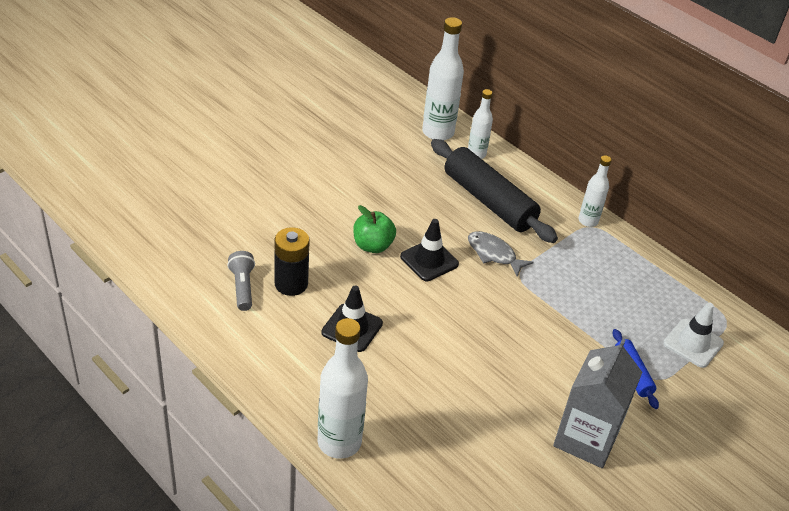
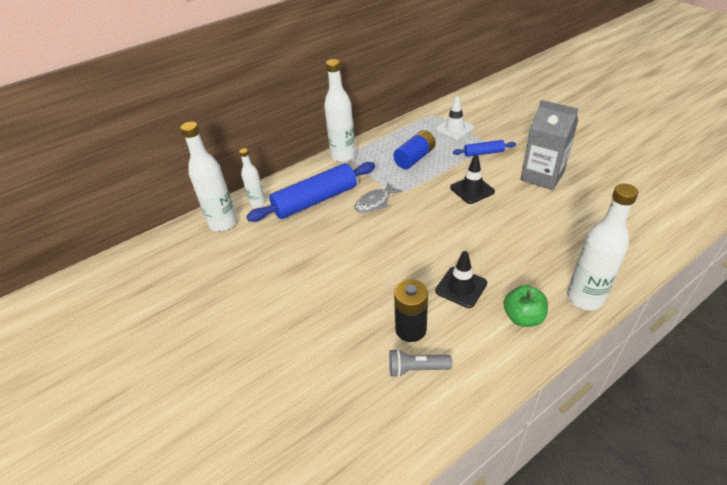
camera: 75 degrees left, 0 degrees up
green apple [353,205,396,253] -> green apple moved to [504,285,548,327]
black traffic cone [400,219,459,281] -> black traffic cone moved to [450,155,495,204]
black rolling pin [431,139,558,243] -> blue rolling pin [246,162,375,222]
white bottle [579,155,612,227] -> white bottle [324,59,356,162], size x1.71
none -> blue battery [393,130,436,169]

